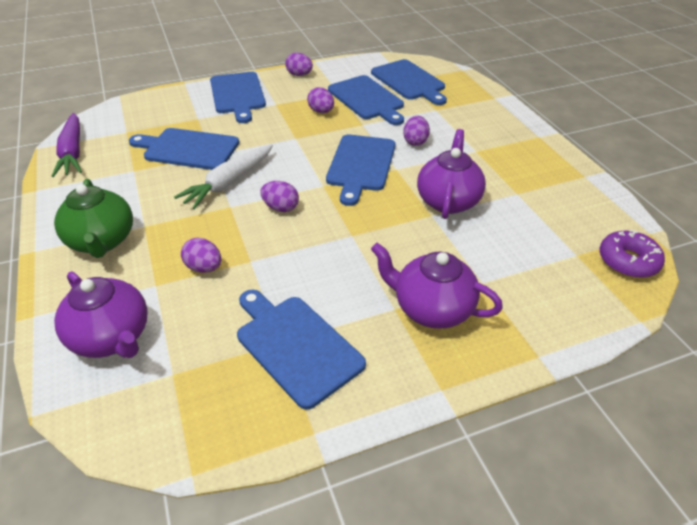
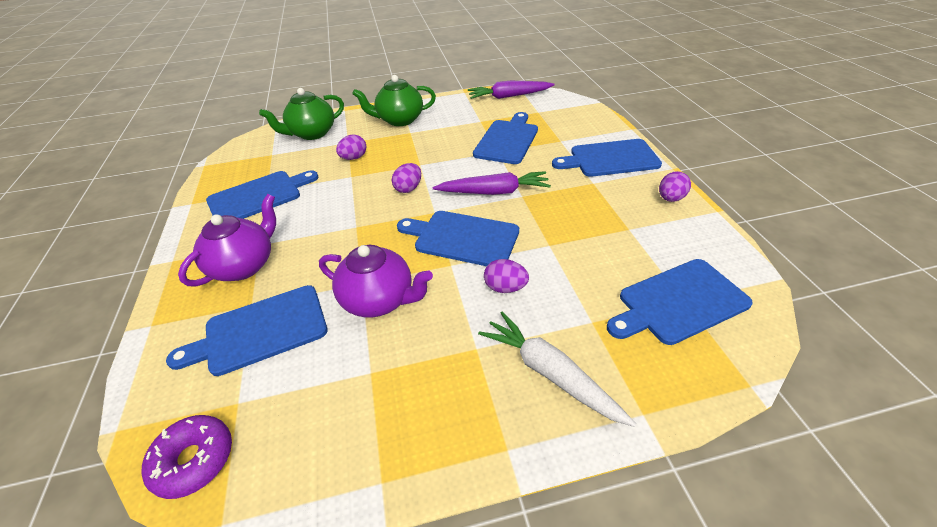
camera: 100 degrees right, 0 degrees up
purple teapot [54,271,148,358] -> green teapot [259,88,344,140]
white carrot [174,144,273,209] -> white carrot moved to [478,311,636,427]
purple egg [307,87,334,113] -> none
blue cutting board [328,75,404,125] -> blue cutting board moved to [166,285,327,376]
none -> purple carrot [433,171,551,195]

